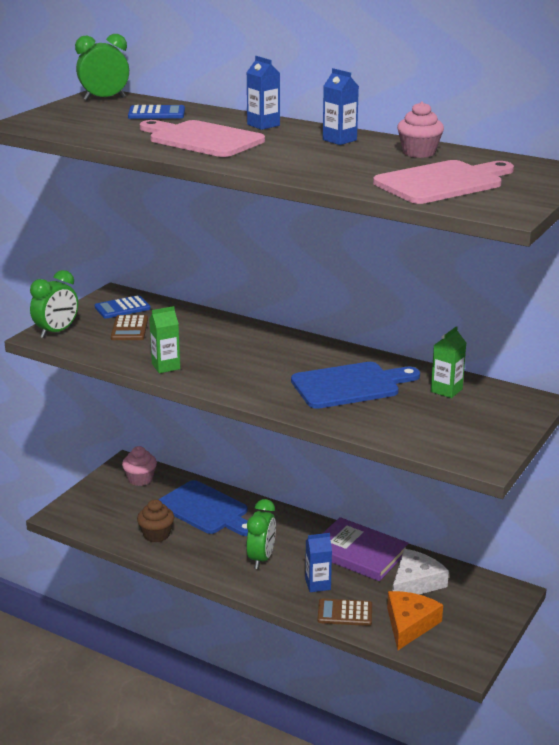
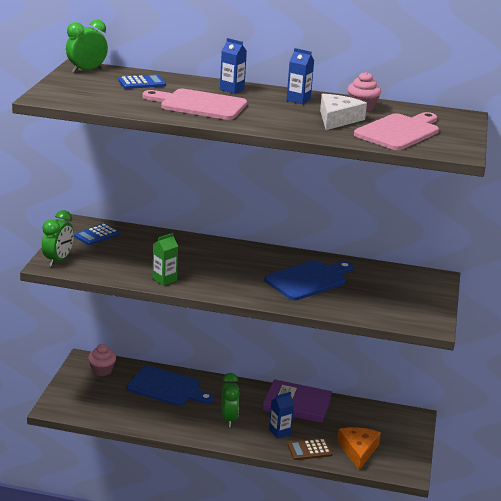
camera: 20 degrees left, 0 degrees up
brown calculator [111,315,148,340] -> none
brown cupcake [137,499,174,542] -> none
white cheese [393,549,449,594] -> white cheese moved to [320,94,367,130]
green carton [431,326,466,398] -> none

